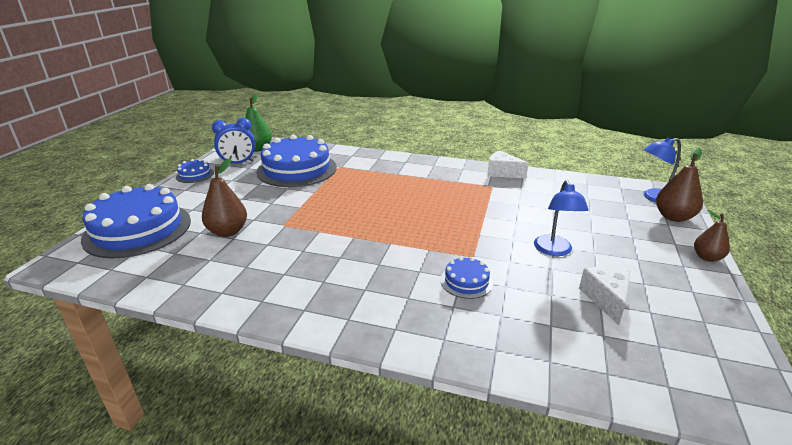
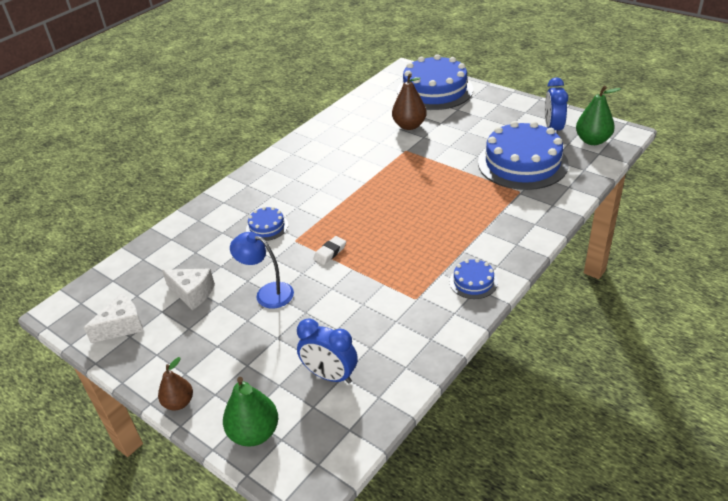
camera: 115 degrees right, 10 degrees up
blue cake [176,159,214,183] -> blue cake moved to [450,259,498,299]
white cheese [487,151,528,178] -> white cheese moved to [83,294,144,343]
blue lamp [644,137,681,202] -> none
brown pear [656,147,703,222] -> green pear [223,377,278,447]
none -> blue clock [297,319,358,384]
none -> white eraser [313,236,346,265]

